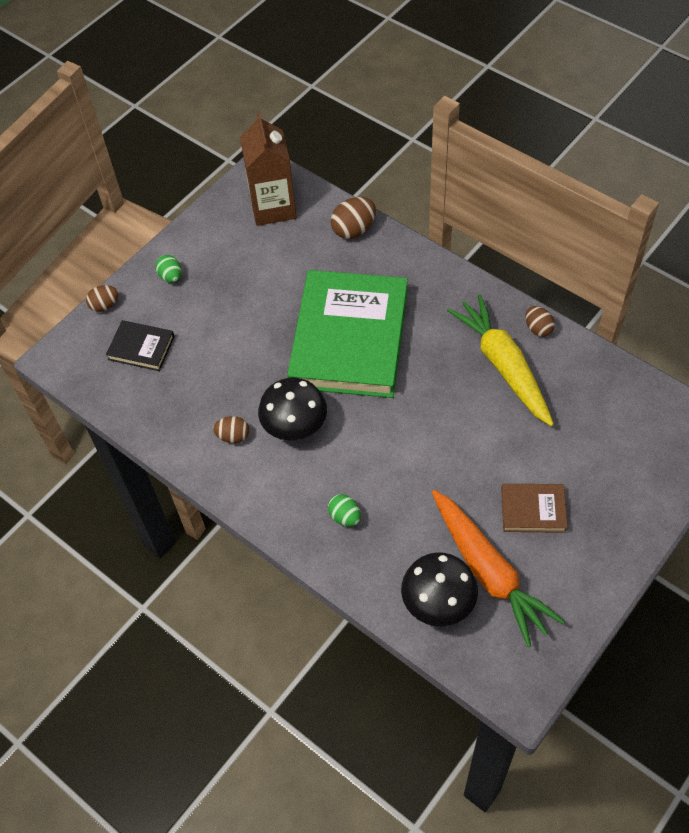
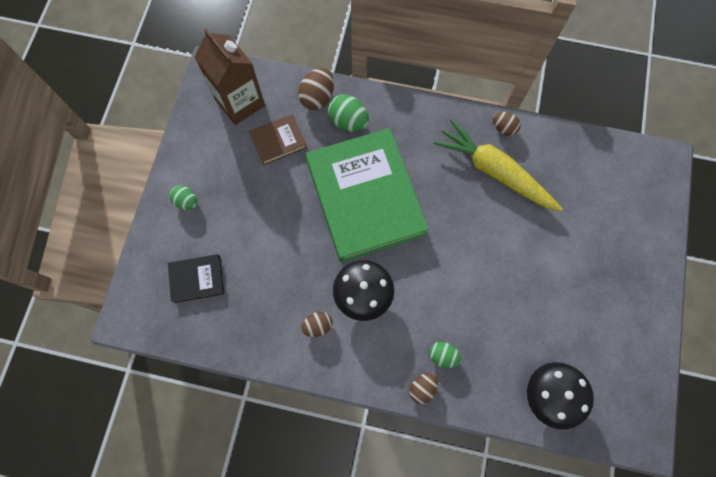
camera: 30 degrees left, 15 degrees up
brown egg [86,285,119,312] -> brown egg moved to [409,373,438,404]
orange carrot [432,490,565,647] -> none
brown book [501,484,568,533] -> brown book moved to [249,114,307,165]
none -> green egg [328,95,369,132]

